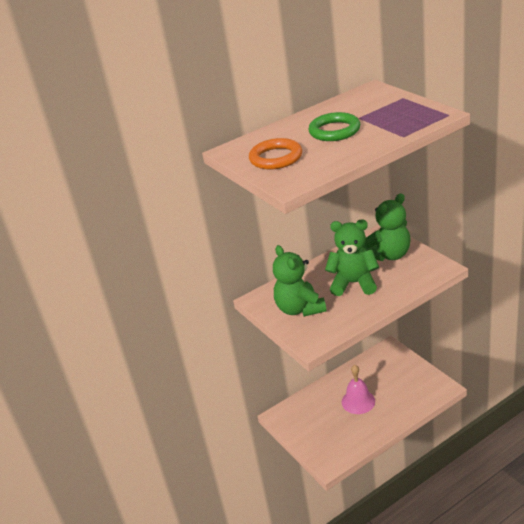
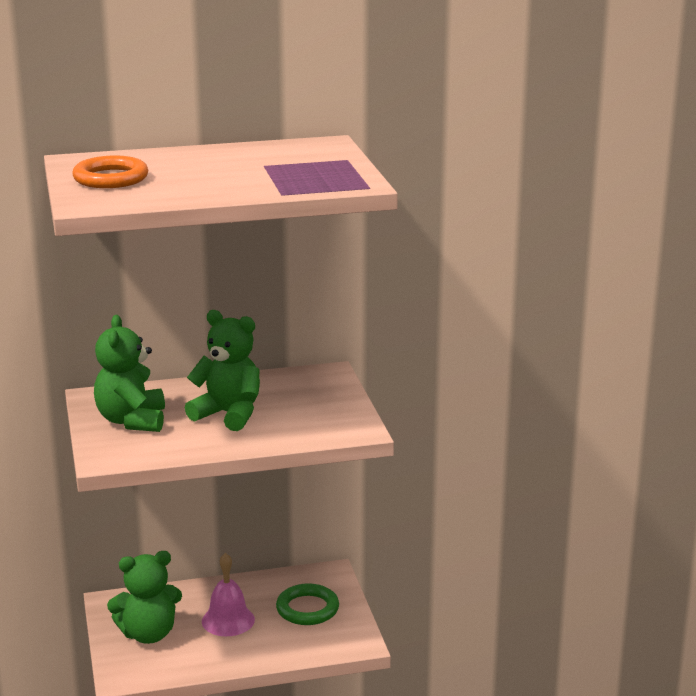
camera: 15 degrees right, 10 degrees down
green ring [308,112,360,141] -> green ring moved to [276,583,339,625]
green teddy bear [363,193,410,261] -> green teddy bear moved to [107,551,182,644]

